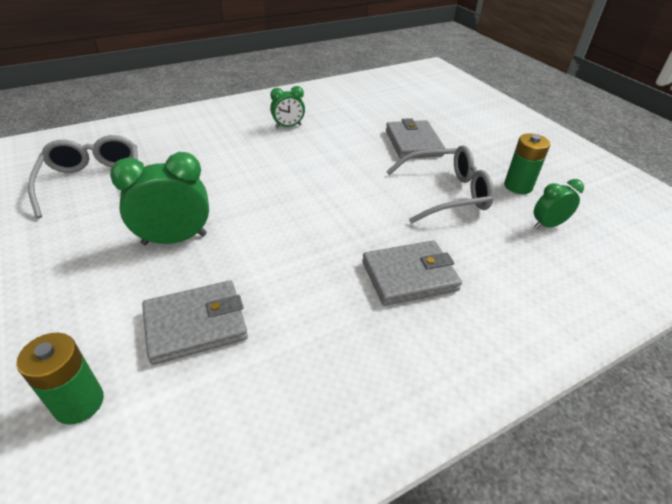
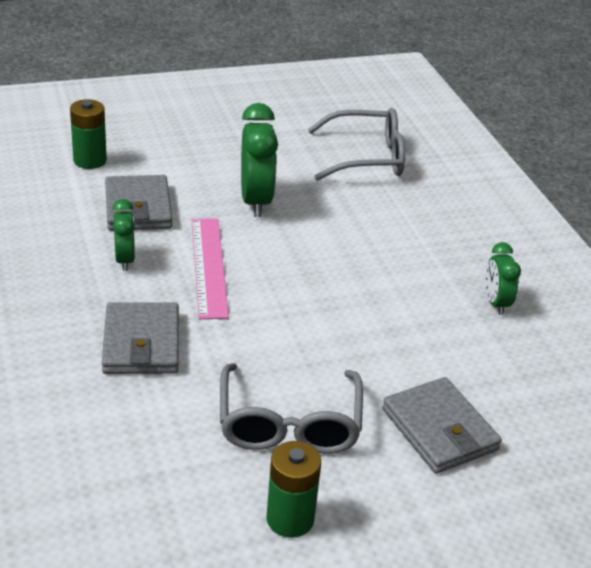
camera: 100 degrees right, 5 degrees down
grey wallet [386,118,445,159] -> grey wallet turned 60 degrees clockwise [382,377,502,474]
green clock [534,179,584,229] -> green clock moved to [112,199,135,271]
none -> pink ruler [191,218,229,319]

